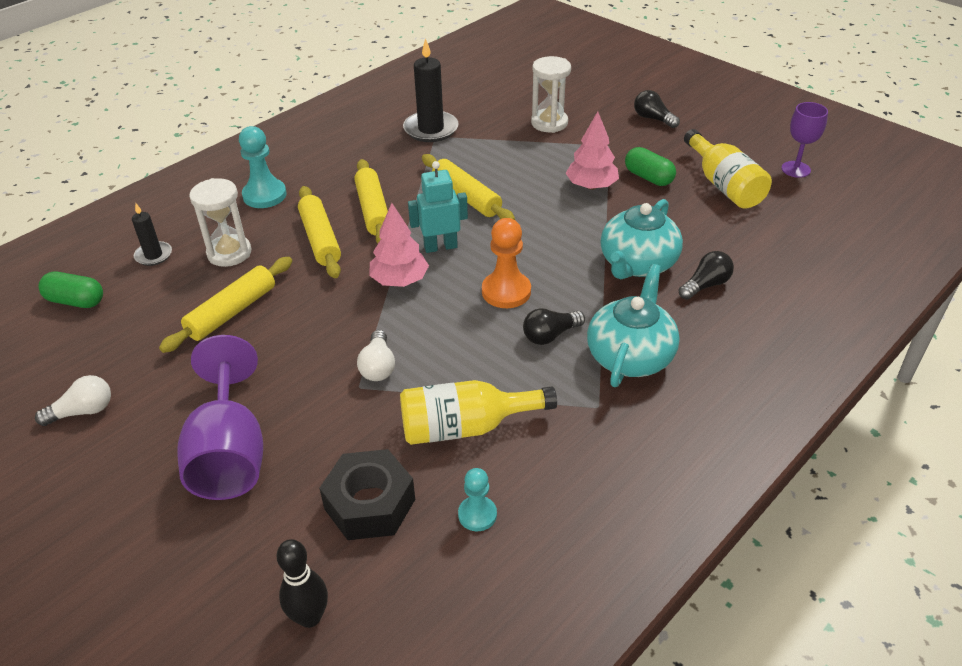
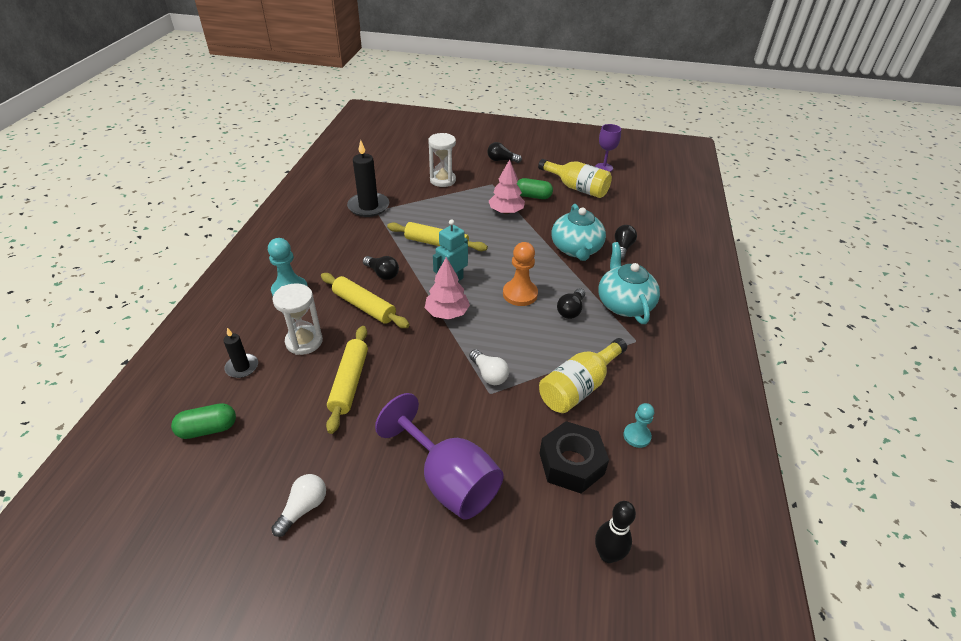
camera: 35 degrees left, 0 degrees up
yellow rolling pin [354,159,388,244] -> black light bulb [363,256,399,280]

